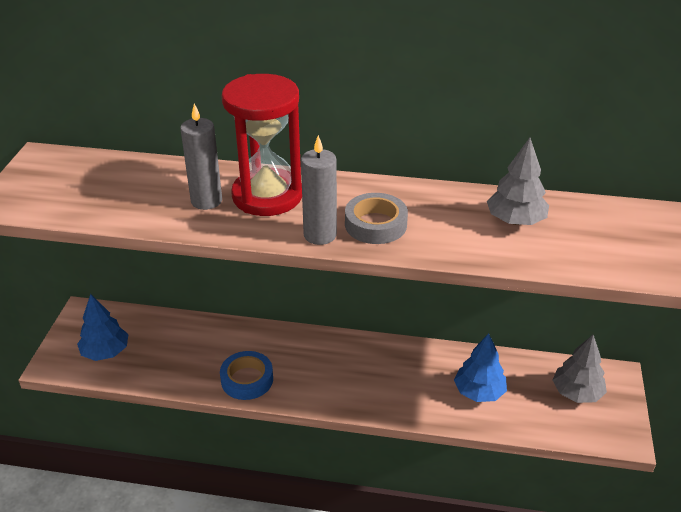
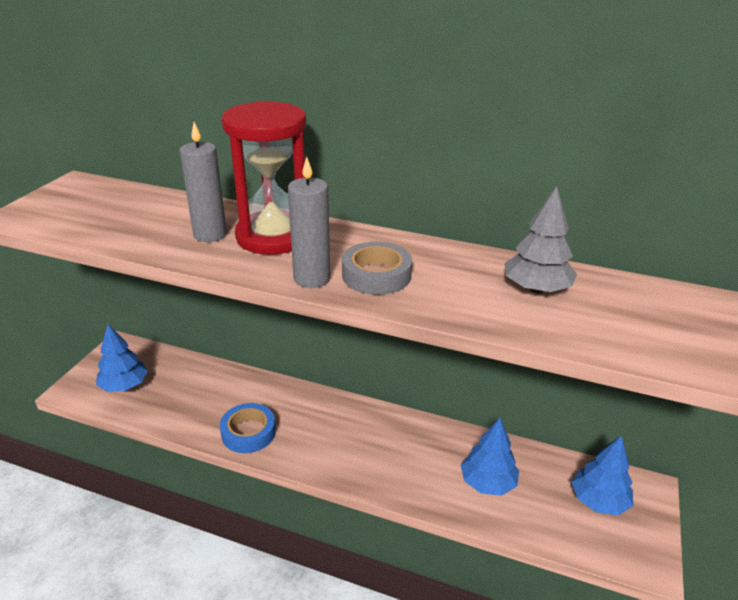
camera: 10 degrees right, 5 degrees down
grey tree [553,335,607,403] -> blue tree [572,435,633,515]

